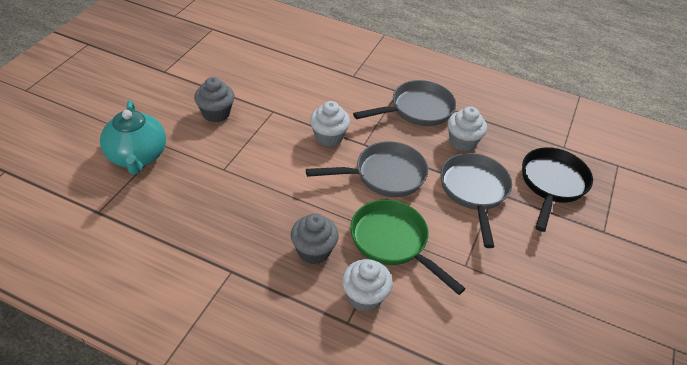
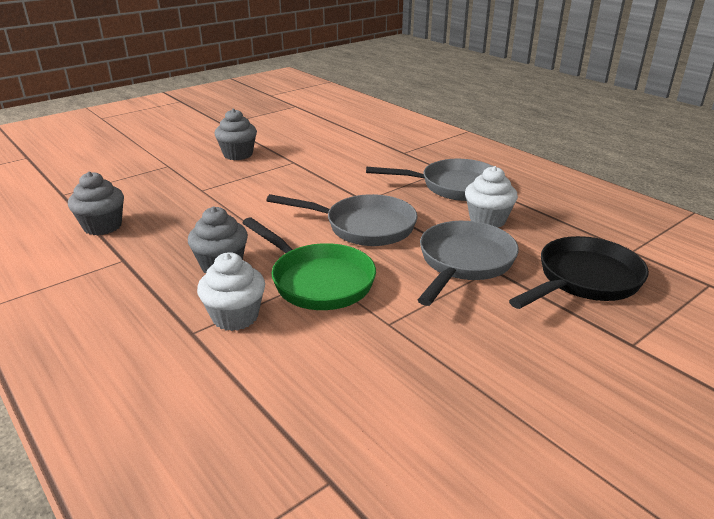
camera: 30 degrees right, 15 degrees down
turquoise teapot [100,101,166,175] -> none
white cupcake [310,101,350,147] -> none
green pan [350,200,466,295] -> green pan turned 150 degrees clockwise [242,217,376,310]
none -> grey cupcake [68,171,124,235]

